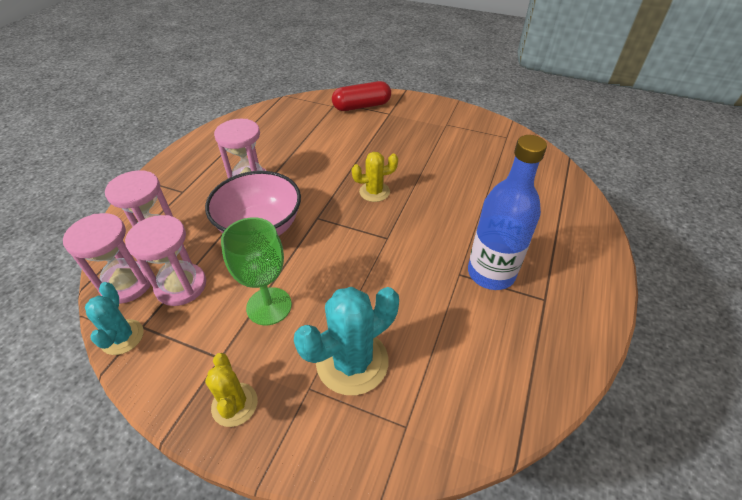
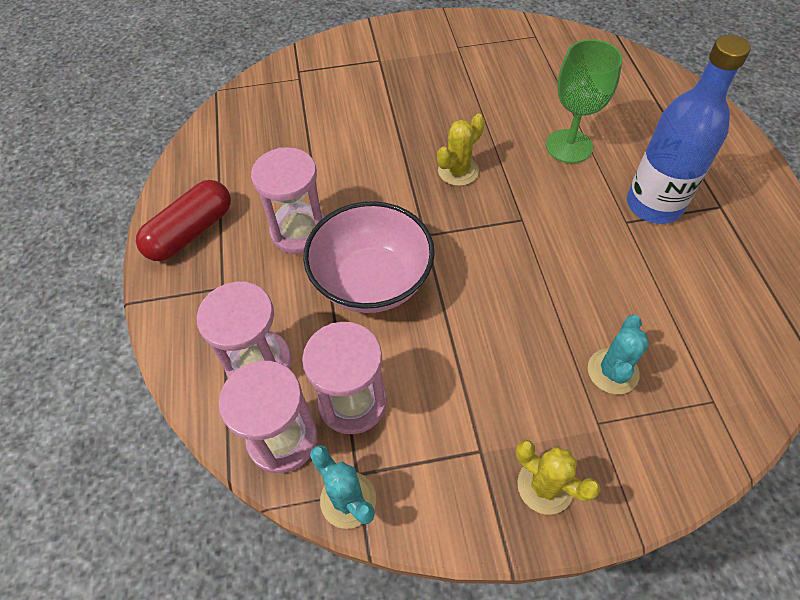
camera: 30 degrees left, 10 degrees up
green goblet [221,217,292,325] -> green goblet moved to [546,39,623,163]
turquoise cactus [294,287,399,395] -> turquoise cactus [588,315,649,394], size x0.59
red capsule [332,81,391,111] -> red capsule moved to [136,180,231,261]

